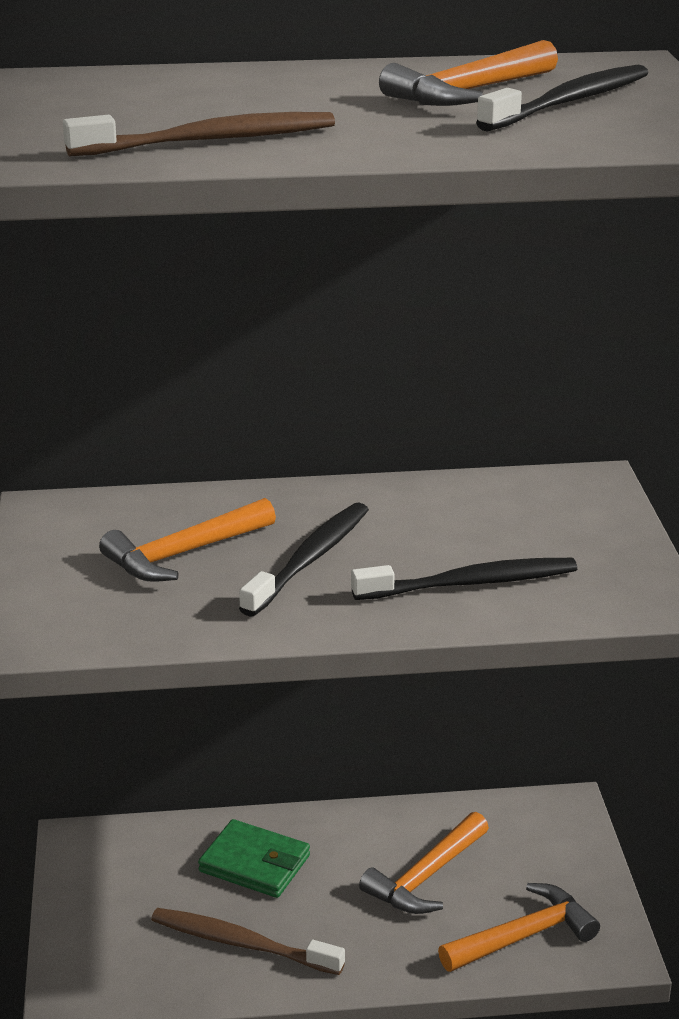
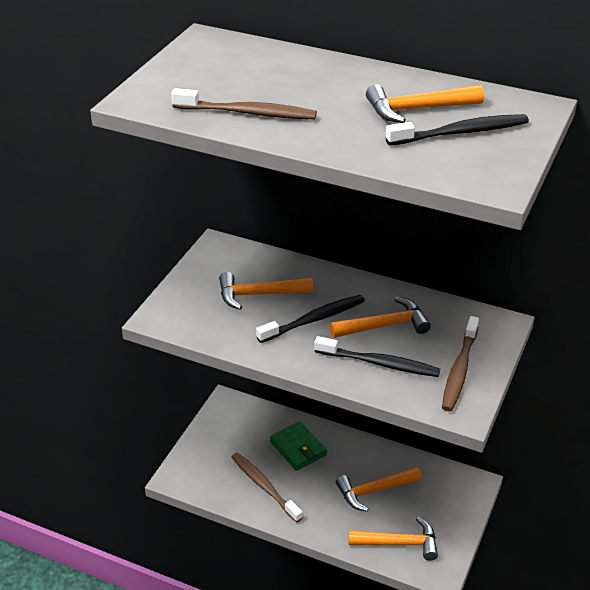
camera: 30 degrees right, 10 degrees up
none -> orange hammer [330,297,431,338]
none -> brown toothbrush [442,316,479,411]

